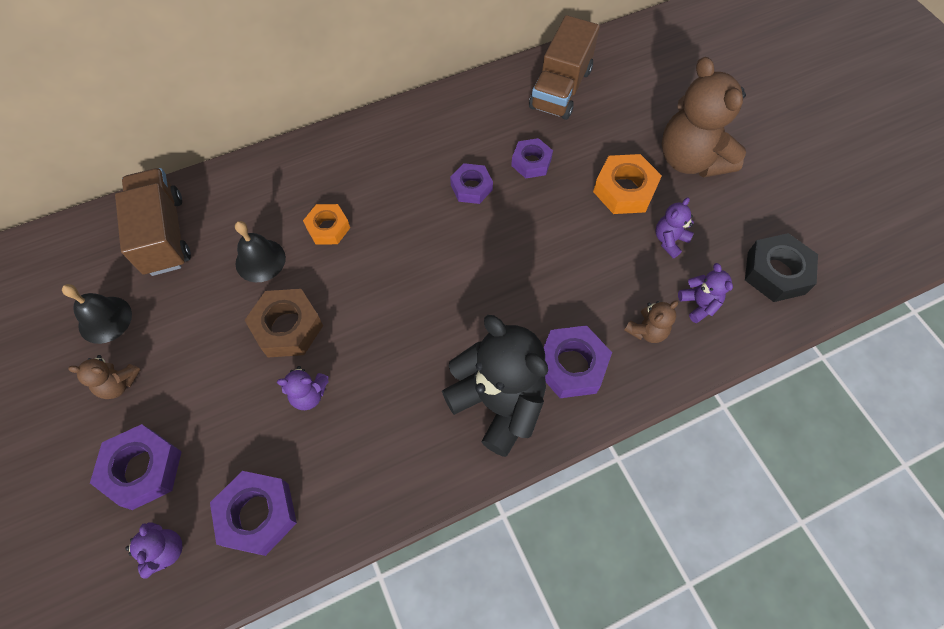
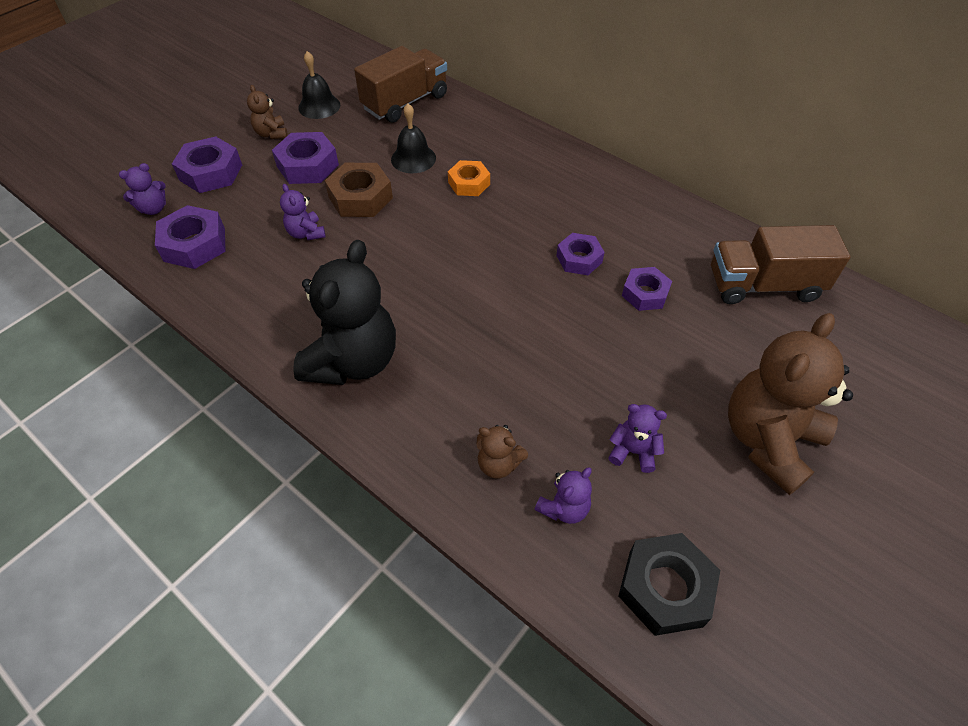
camera: 65 degrees right, 10 degrees down
purple nut [544,325,612,398] -> purple nut moved to [272,132,339,184]
orange nut [593,154,662,214] -> none

